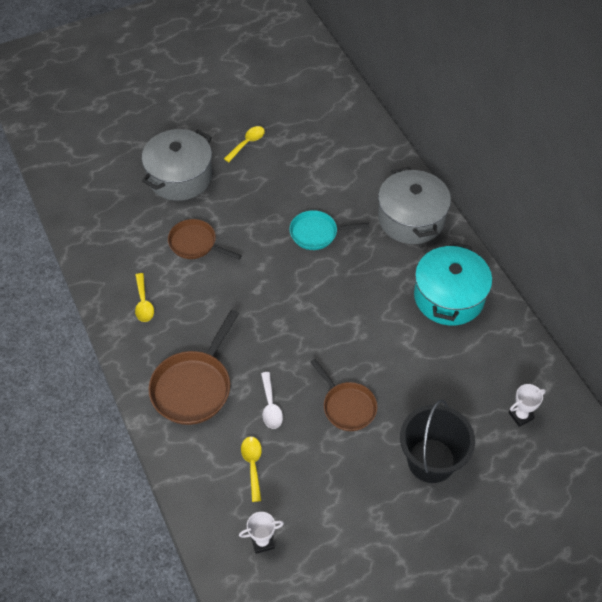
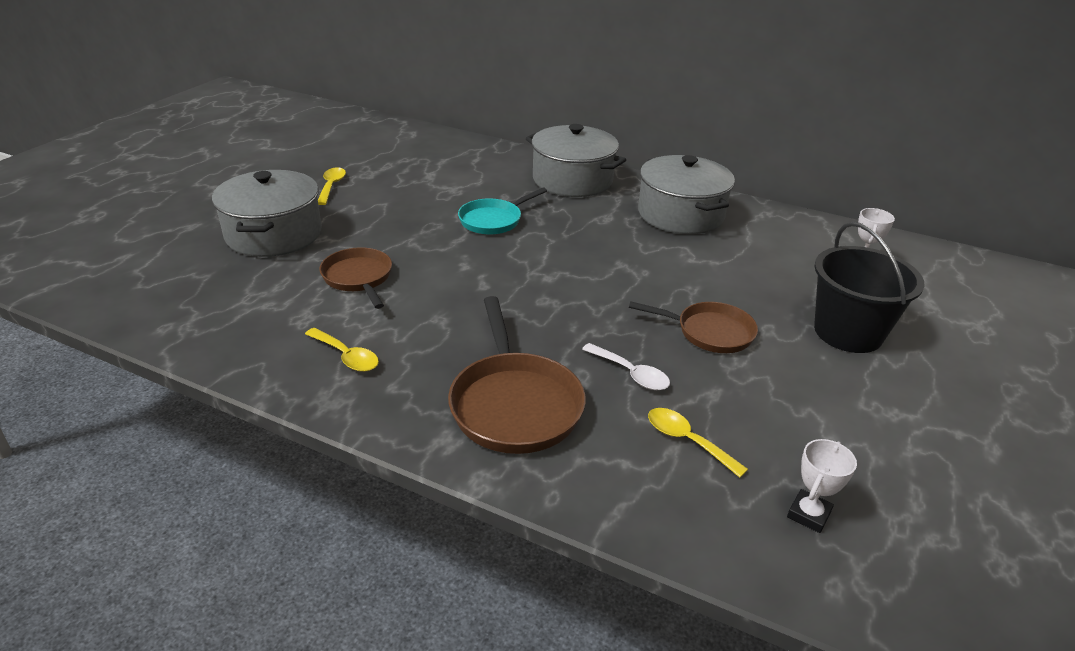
camera: 40 degrees left, 20 degrees down
brown pan [168,219,242,260] -> brown pan turned 75 degrees clockwise [319,247,392,309]
turquoise pot [414,242,492,326] -> grey pot [638,155,735,234]

